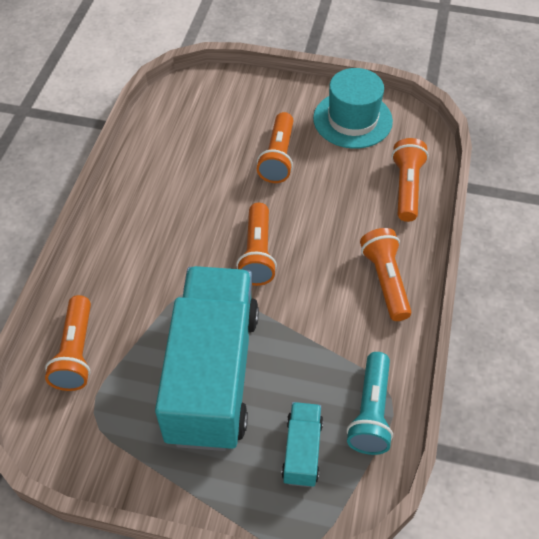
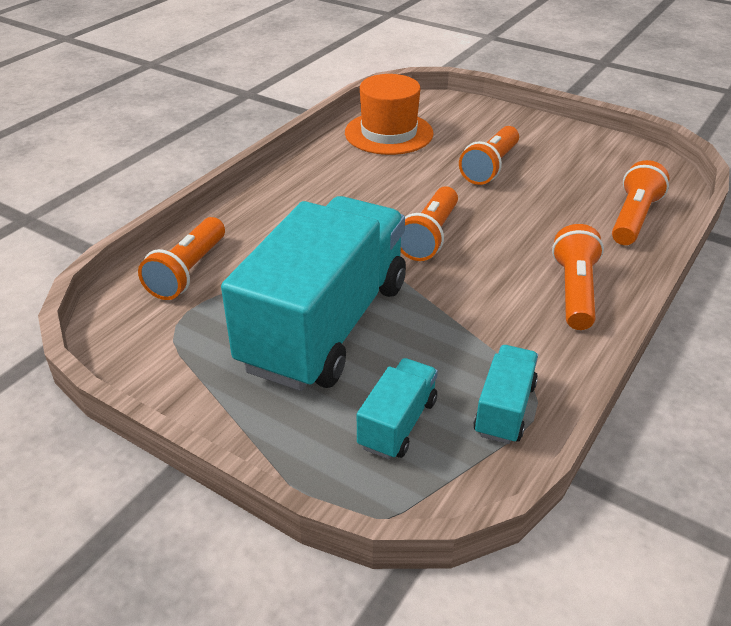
camera: 20 degrees right, 15 degrees down
turquoise hat [313,68,393,149] -> none
turquoise flashlight [347,352,393,455] -> turquoise truck [473,345,538,444]
none -> orange hat [345,74,434,155]

